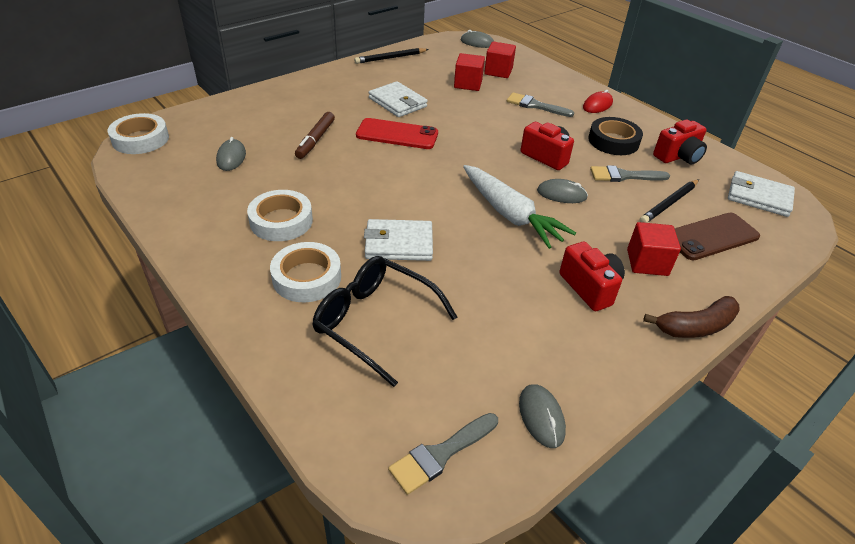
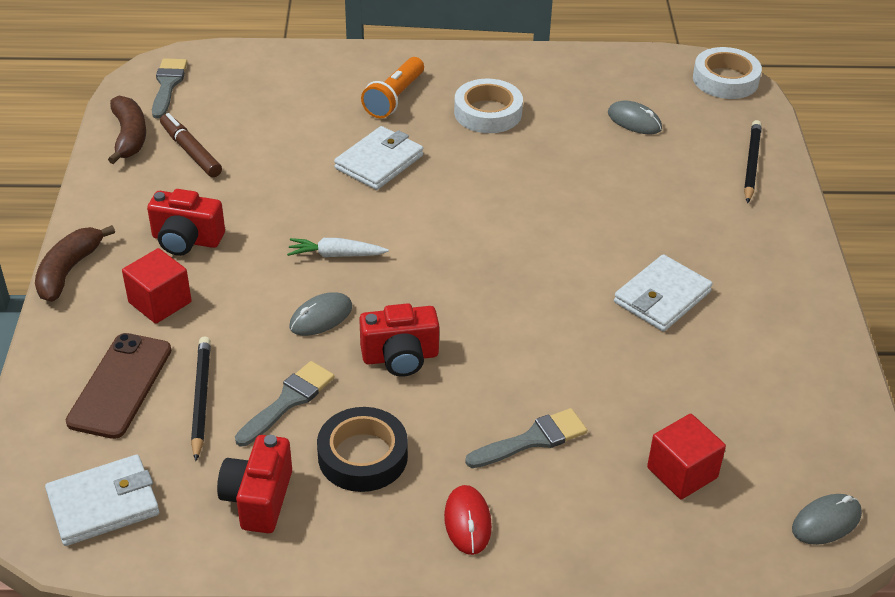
camera: 130 degrees right, 0 degrees up
white tape [270,242,341,302] -> orange flashlight [361,57,424,118]
brown marker [295,112,335,159] -> brown marker moved to [160,113,222,177]
black glasses [312,256,457,387] -> none
black pencil [354,48,429,64] -> black pencil moved to [744,120,762,203]
red phone [356,118,438,149] -> none
white wallet [369,81,428,117] -> white wallet turned 45 degrees counterclockwise [614,254,713,332]
red cube [454,53,485,91] -> none
white carrot [463,165,576,249] -> white carrot [287,238,389,257], size x0.53
grey mouse [519,384,566,448] -> brown banana [108,96,146,164]

